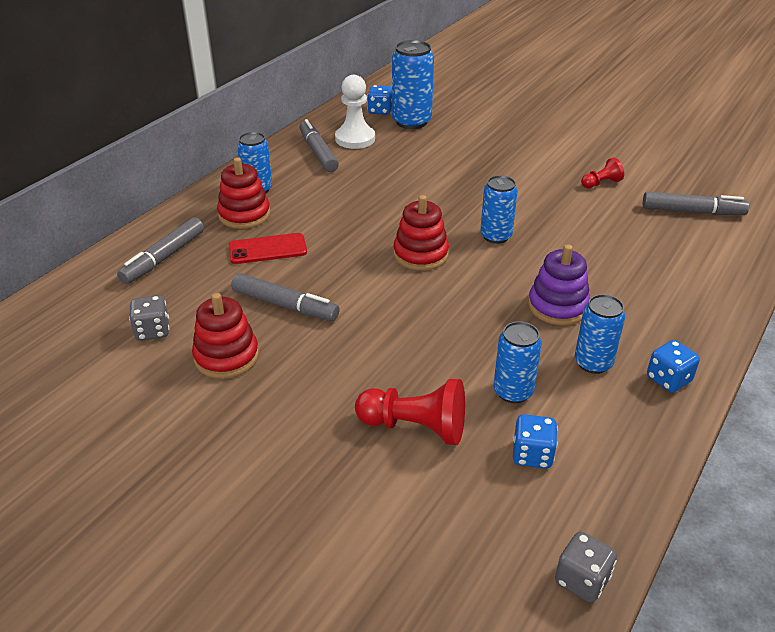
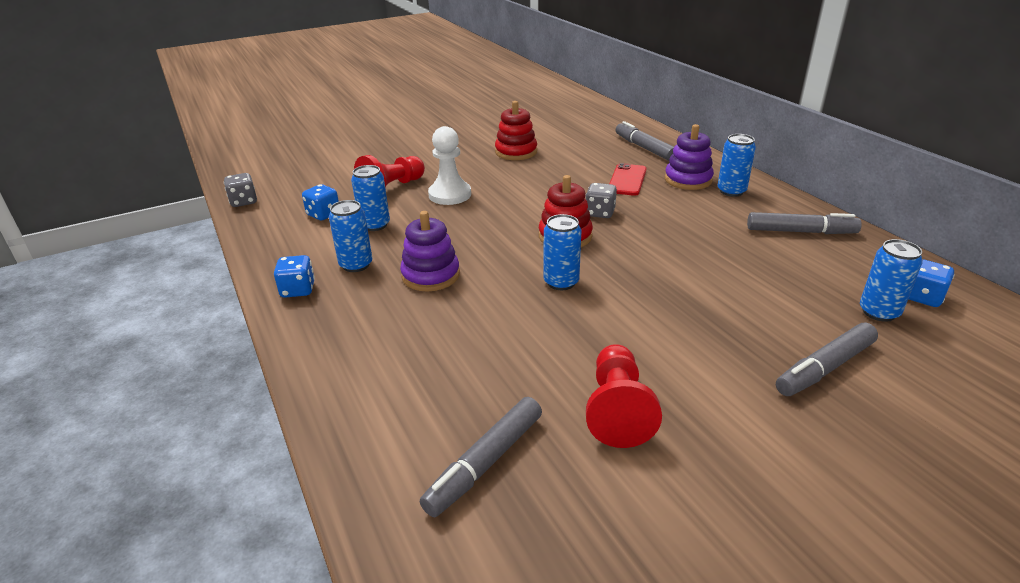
camera: 120 degrees right, 5 degrees down
grey dice [129,295,169,341] -> grey dice moved to [585,183,617,218]
red stacking toy [217,157,270,229] -> purple stacking toy [665,124,714,190]
grey marker [231,273,340,321] -> grey marker moved to [776,323,878,396]
white pawn [335,75,375,149] -> white pawn moved to [428,126,471,205]
blue can [392,40,434,129] -> blue can [860,239,923,322], size x0.65
red pawn [581,157,624,188] -> red pawn [586,344,662,448], size x1.79

